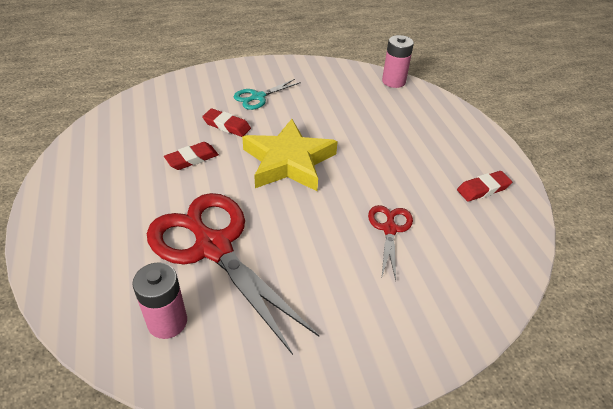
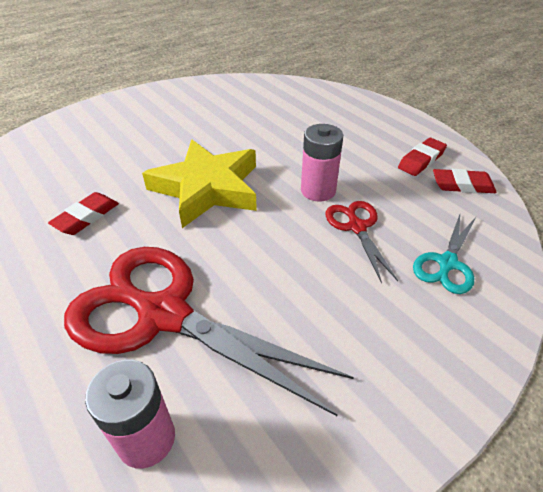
camera: 20 degrees left, 0 degrees up
red eraser [202,108,251,137] -> red eraser moved to [433,169,497,193]
turquoise scissors [234,79,301,110] -> turquoise scissors moved to [413,215,476,294]
pink battery [382,35,414,88] -> pink battery moved to [301,124,343,202]

